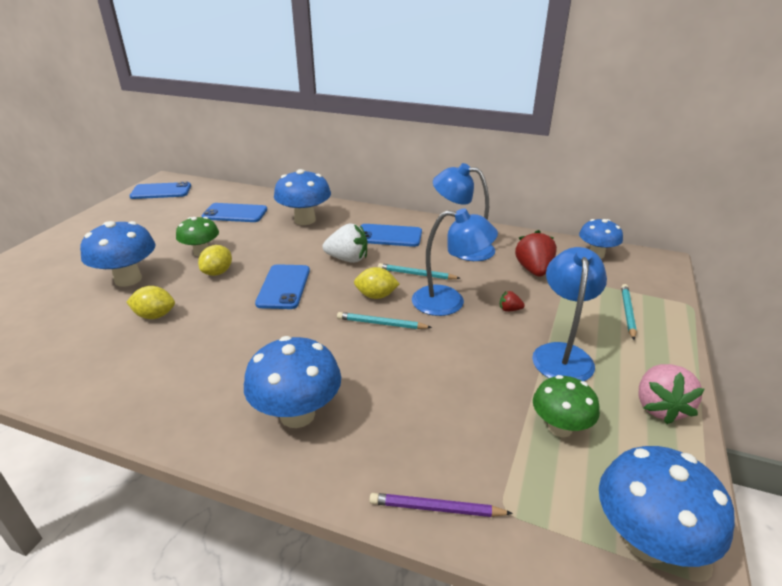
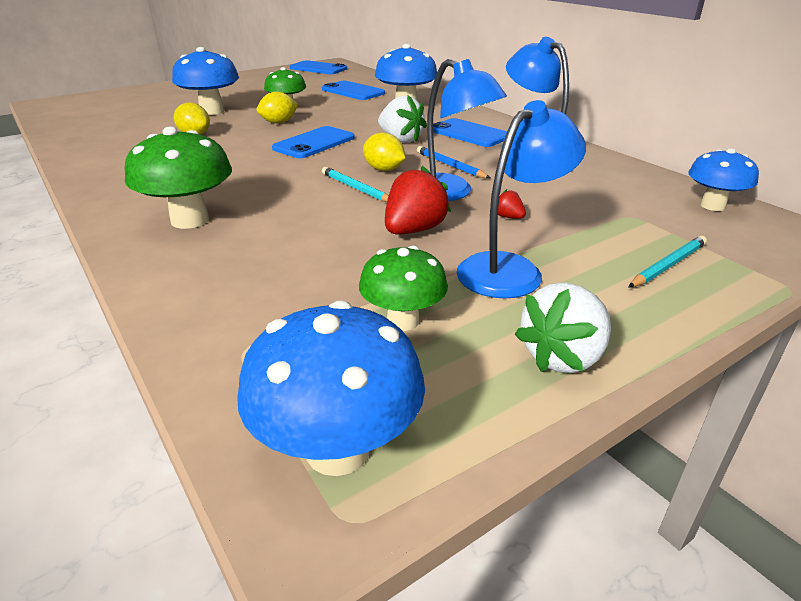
camera: 35 degrees right, 0 degrees up
blue mushroom [244,336,341,428] -> green mushroom [125,127,232,229]
purple pencil [369,493,513,517] -> none
turquoise pencil [378,263,460,280] -> blue pencil [417,146,490,178]
red strawberry [515,230,557,276] -> red strawberry moved to [385,166,451,235]
pink strawberry [638,364,705,424] -> white strawberry [515,282,611,373]

